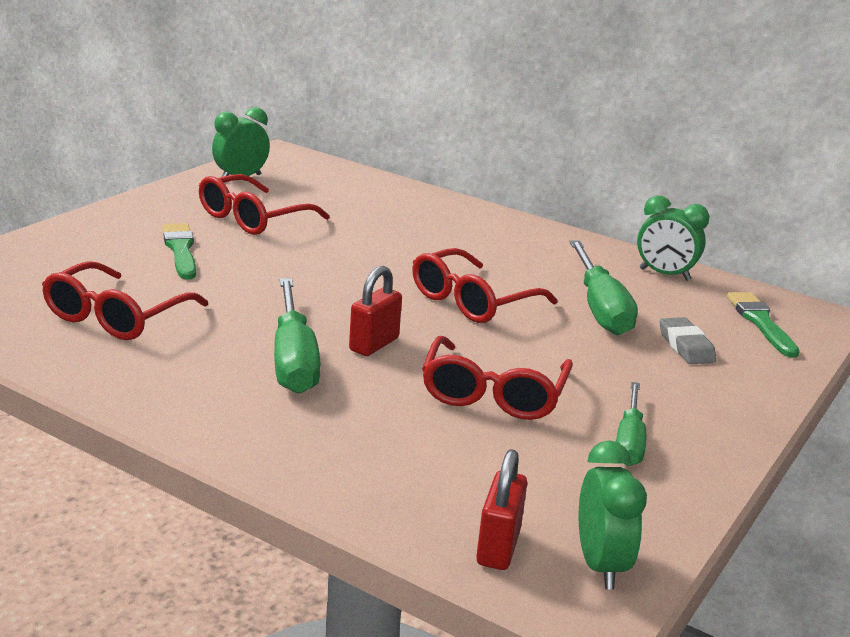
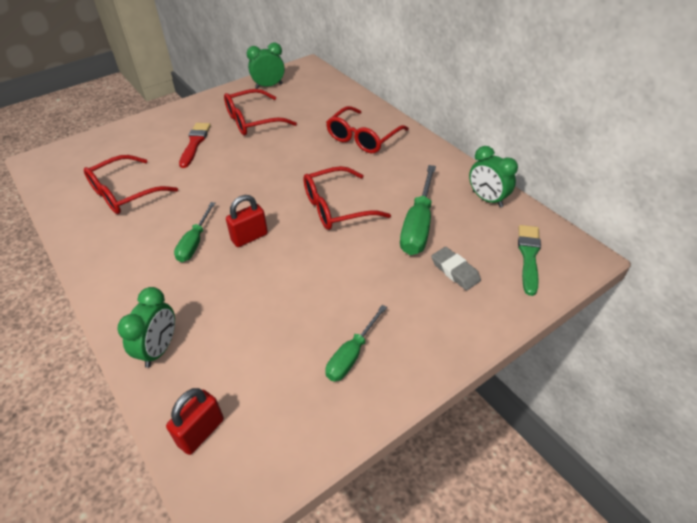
camera: 25 degrees right, 20 degrees up
green brush [162,223,196,280] -> red brush [179,123,211,168]
green screwdriver [274,278,321,394] -> green screwdriver [174,202,215,262], size x0.62
red glasses [422,336,573,420] -> red glasses moved to [326,106,409,153]
green clock [579,440,647,590] -> green clock moved to [117,287,175,368]
grey eraser [659,317,717,364] -> grey eraser turned 45 degrees counterclockwise [431,247,481,290]

